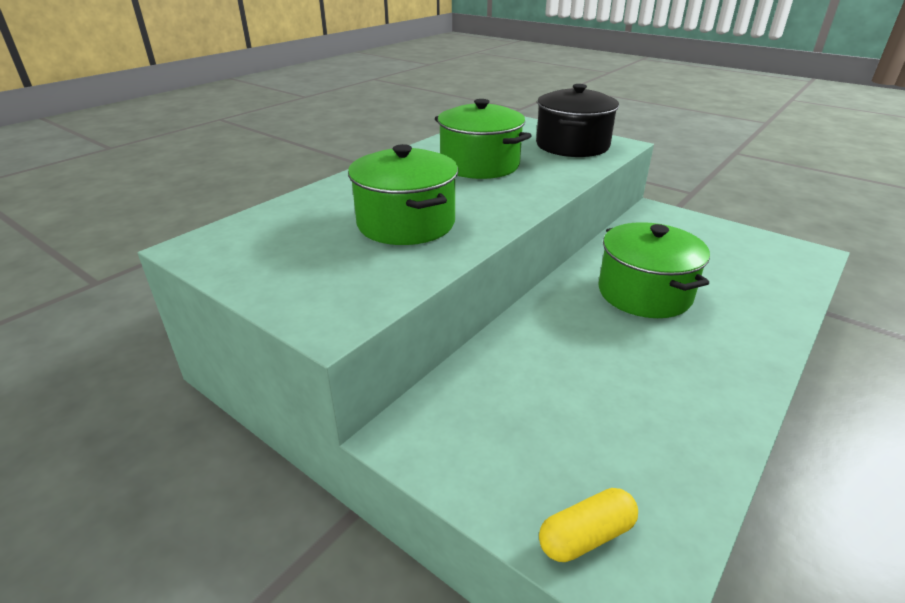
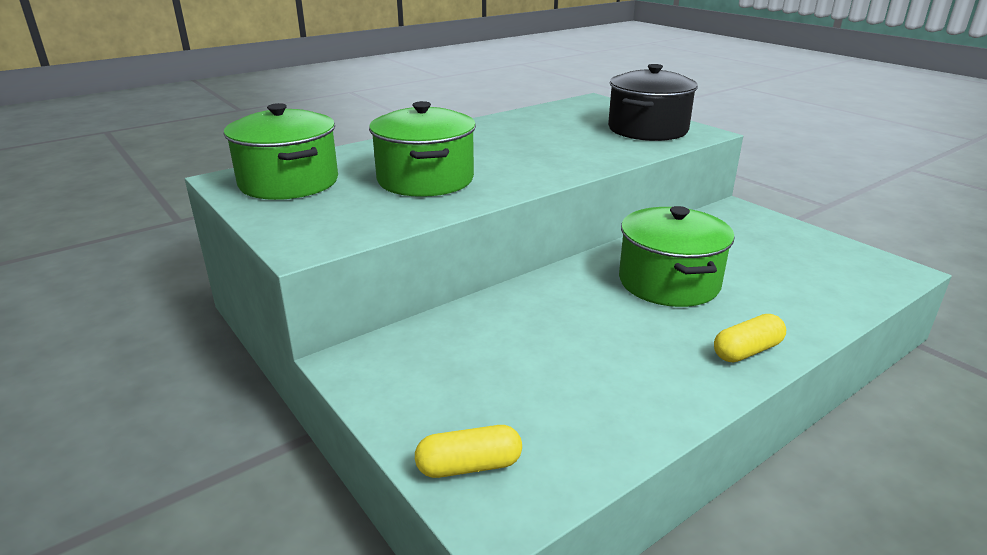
camera: 15 degrees right, 5 degrees down
green pot [435,99,532,179] -> green pot moved to [224,103,338,200]
none -> yellow capsule [714,314,786,362]

